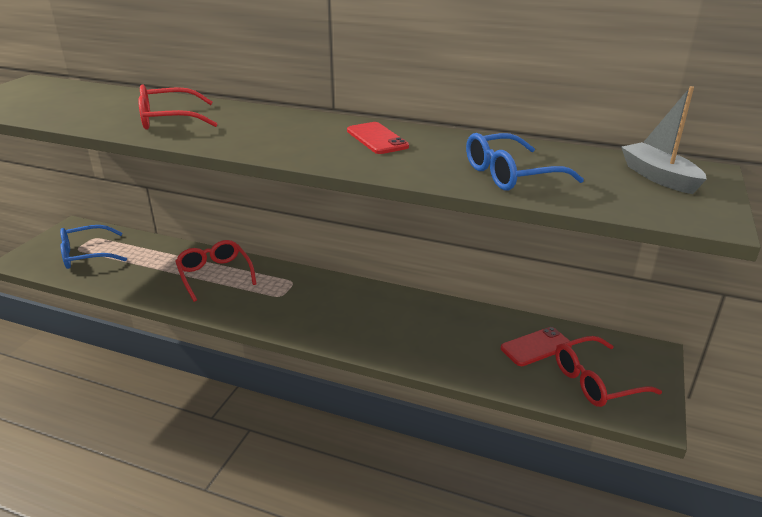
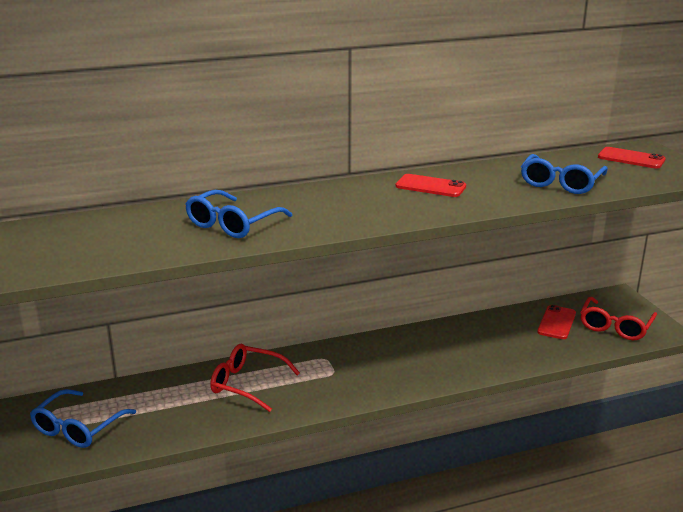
camera: 40 degrees left, 5 degrees down
red glasses [138,84,218,130] -> blue glasses [185,190,293,238]
grey boat [621,86,707,194] -> red phone [598,147,666,169]

